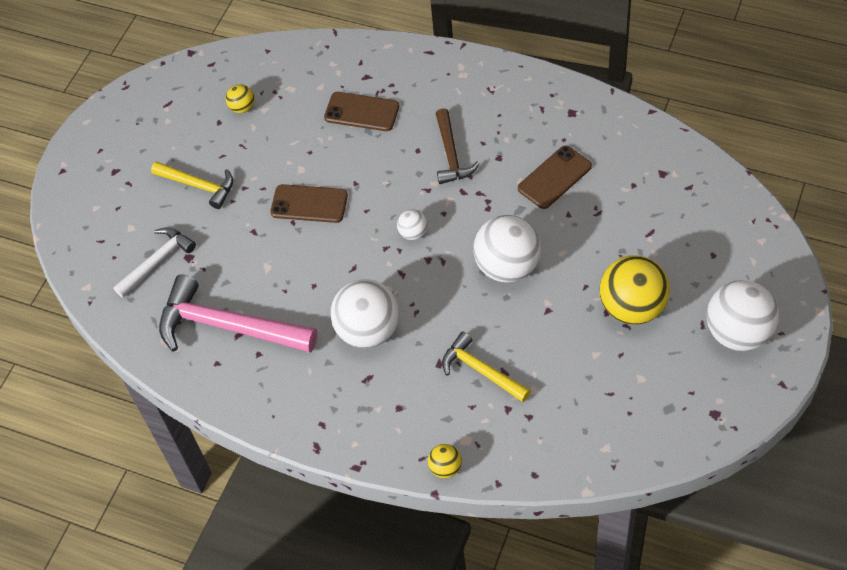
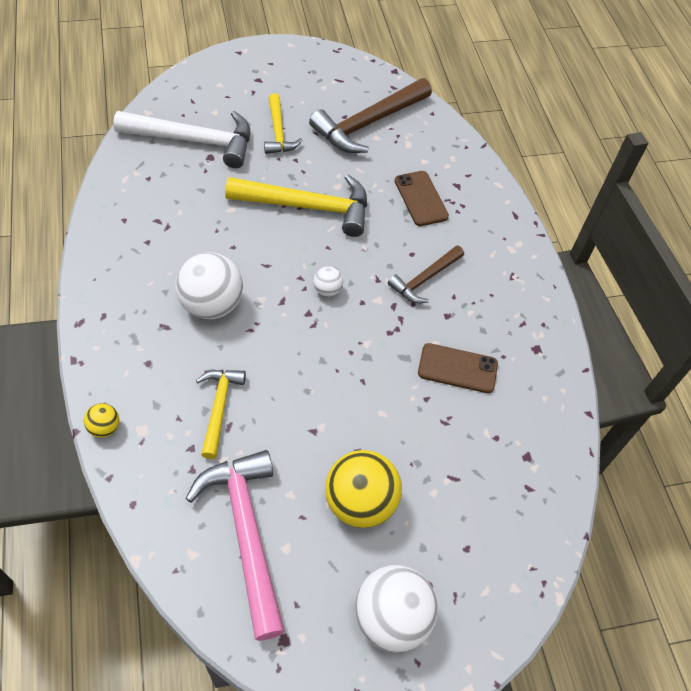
camera: 45 degrees right, 0 degrees up
white hammer [113,227,196,298] -> white hammer [113,111,250,168], size x1.73
pink hammer [159,274,317,353] -> pink hammer moved to [185,450,285,641]
yellow ball [226,84,254,113] -> brown hammer [309,78,432,153]
brown phone [270,184,348,223] -> yellow hammer [225,174,367,237]
white ball [473,215,541,283] -> none

